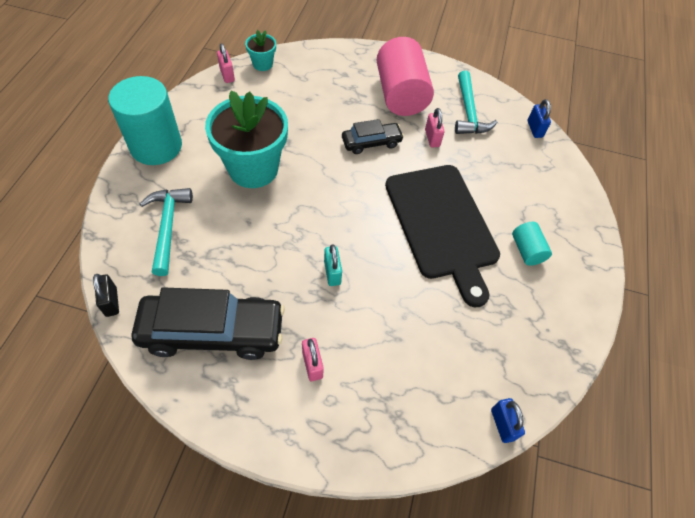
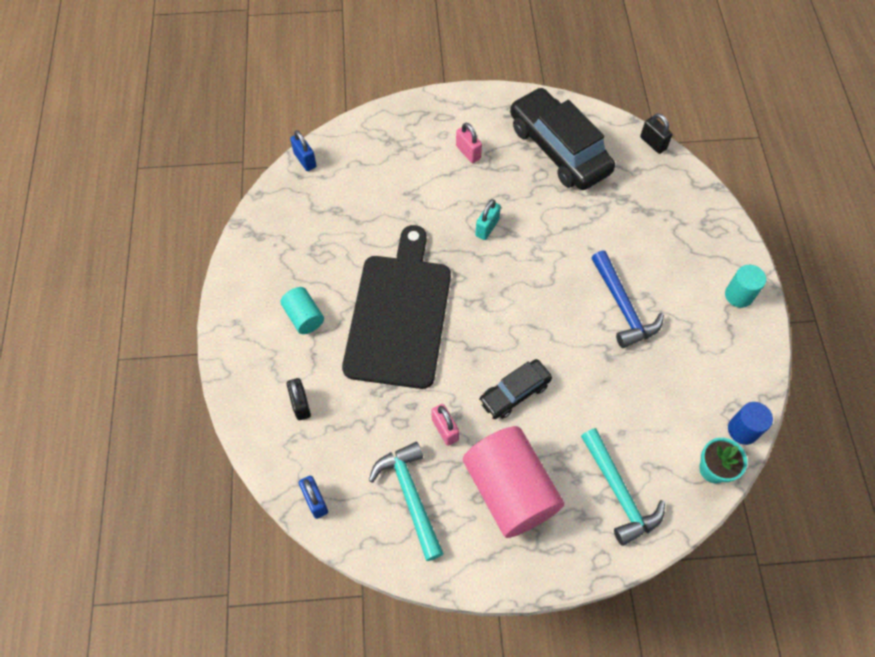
camera: 165 degrees right, 5 degrees up
turquoise cylinder [108,76,182,165] -> turquoise cylinder [725,265,766,308], size x0.48
black car [132,287,285,360] -> black car turned 75 degrees clockwise [510,87,615,190]
turquoise hammer [140,188,193,276] -> turquoise hammer moved to [581,428,665,546]
turquoise flower pot [205,91,288,188] -> blue hammer [591,250,664,348]
pink padlock [217,43,235,83] -> blue cylinder [728,402,773,445]
turquoise padlock [324,244,342,286] -> turquoise padlock turned 60 degrees clockwise [475,199,501,240]
black cutting board [385,165,500,307] -> black cutting board turned 45 degrees clockwise [342,225,451,389]
none -> black padlock [287,378,311,420]

